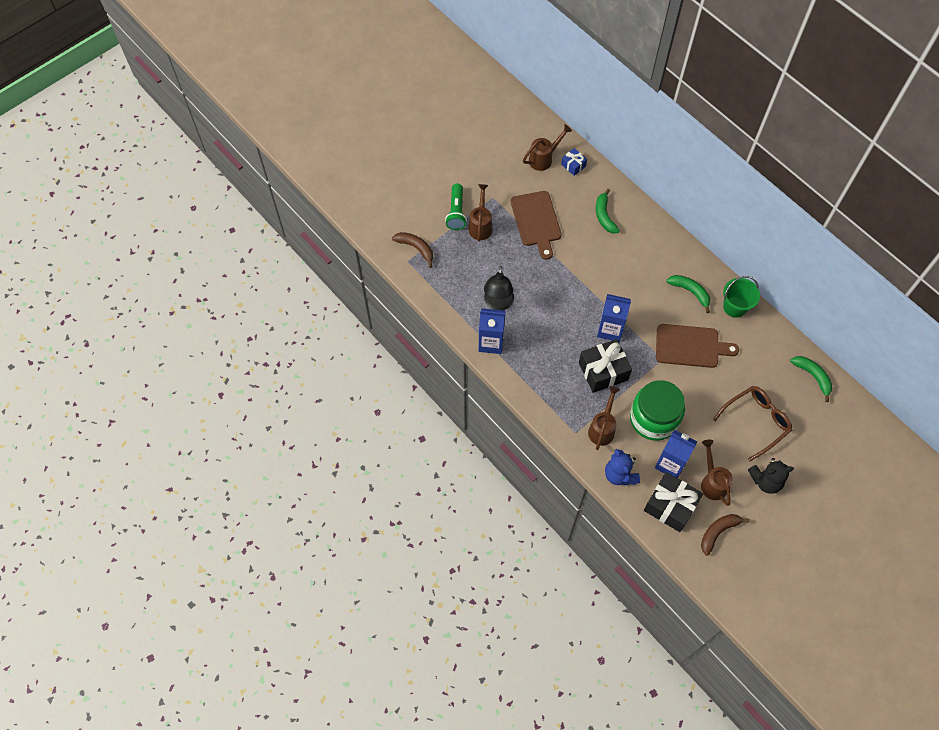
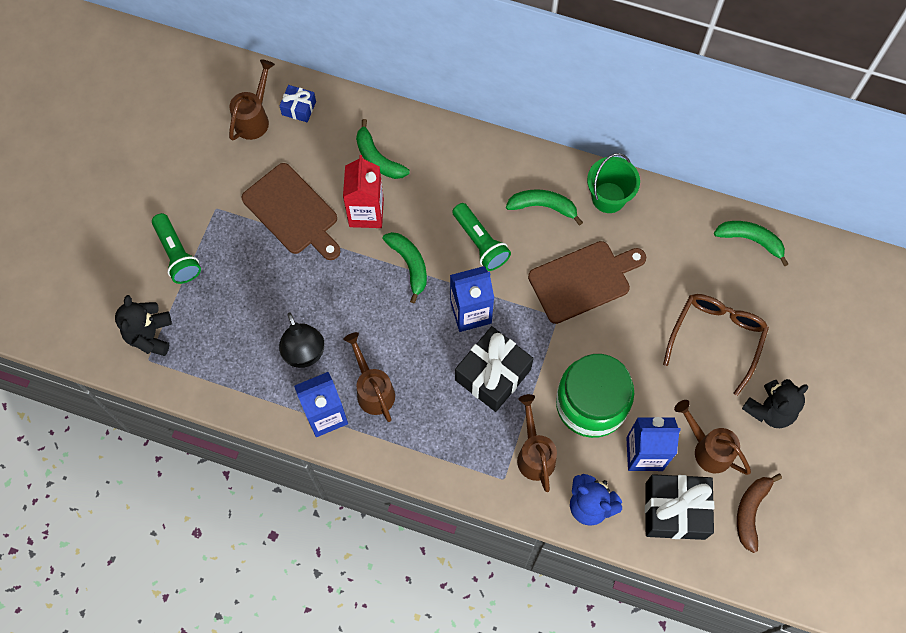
camera: 30 degrees left, 5 degrees up
brown banana [392,232,433,268] -> black teddy bear [115,295,172,356]
brown watering can [468,184,492,242] -> brown watering can moved to [343,332,395,422]
none -> red carton [343,155,384,228]
none -> green banana [383,232,427,303]
none -> green flashlight [452,203,511,271]

